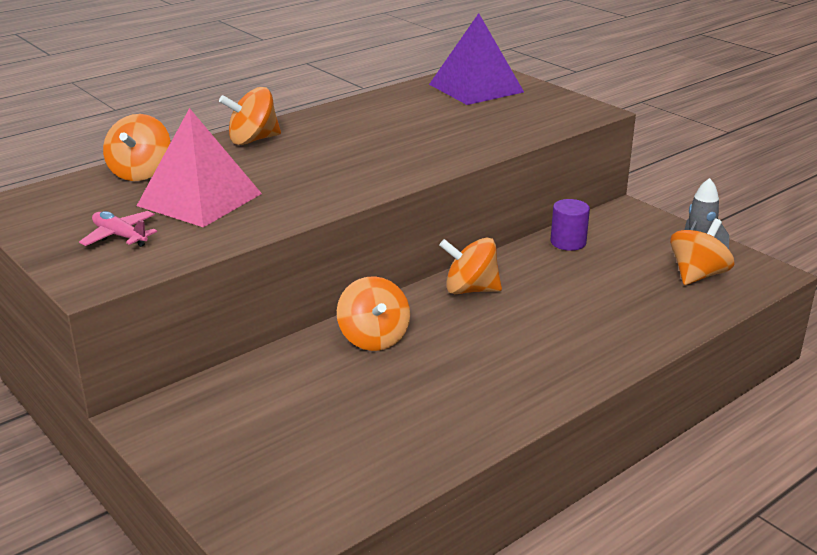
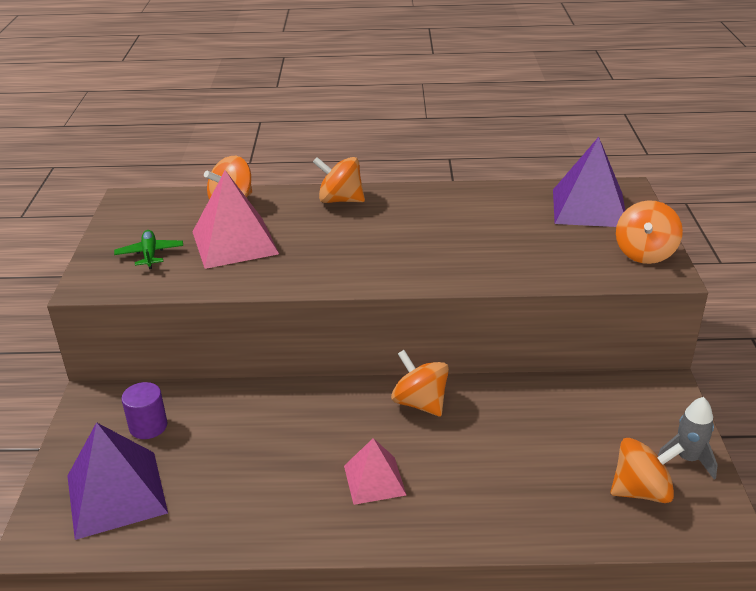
camera: 40 degrees right, 5 degrees up
pink plane [79,211,157,247] -> green plane [114,230,183,269]
orange spinning top [337,276,410,351] -> orange spinning top moved to [616,200,683,264]
purple cylinder [551,199,590,251] -> purple cylinder moved to [121,382,167,439]
none -> purple pyramid [67,422,168,540]
none -> pink pyramid [344,438,406,505]

